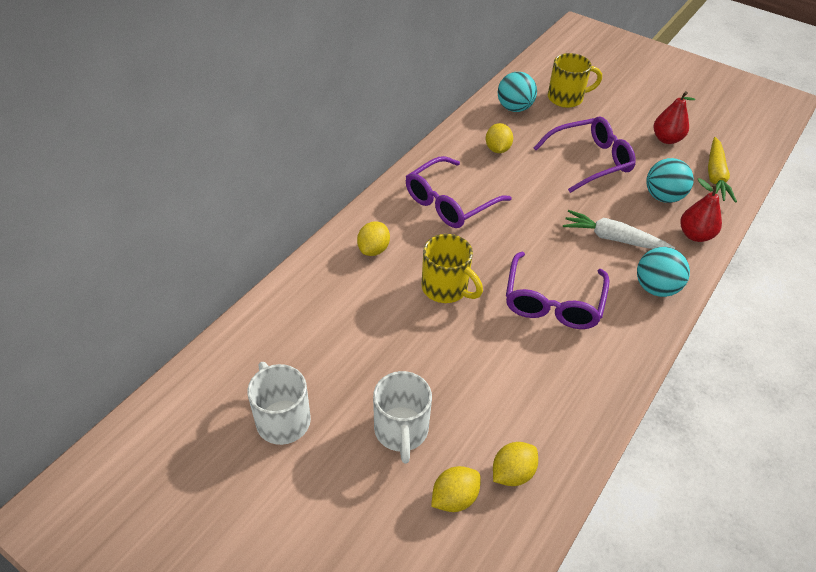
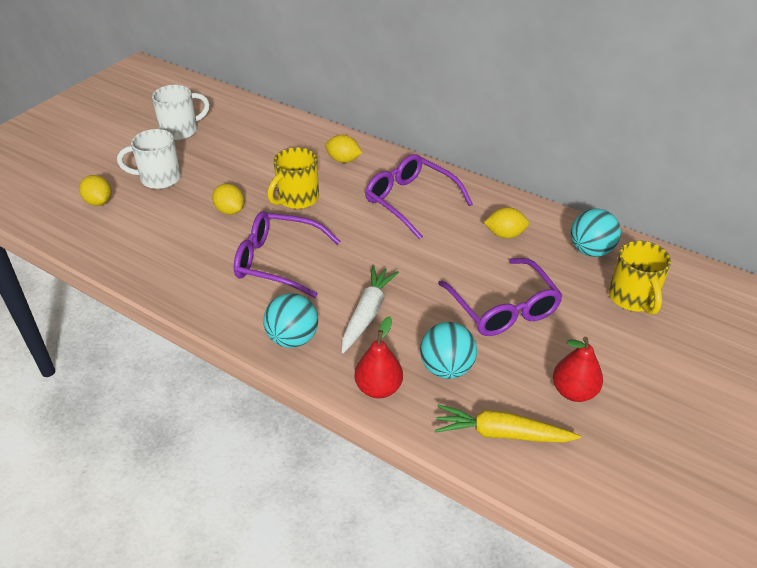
camera: 90 degrees right, 5 degrees down
yellow lemon [493,442,538,486] -> yellow lemon moved to [212,184,245,215]

